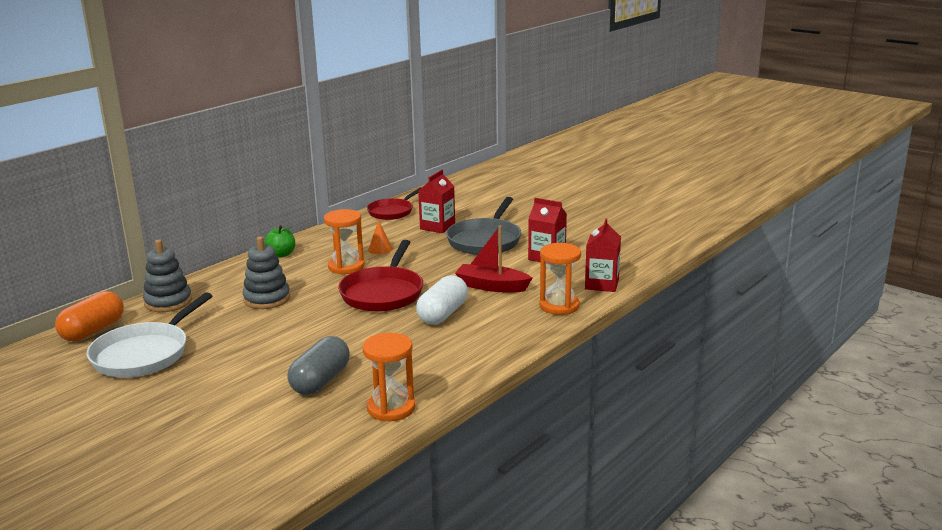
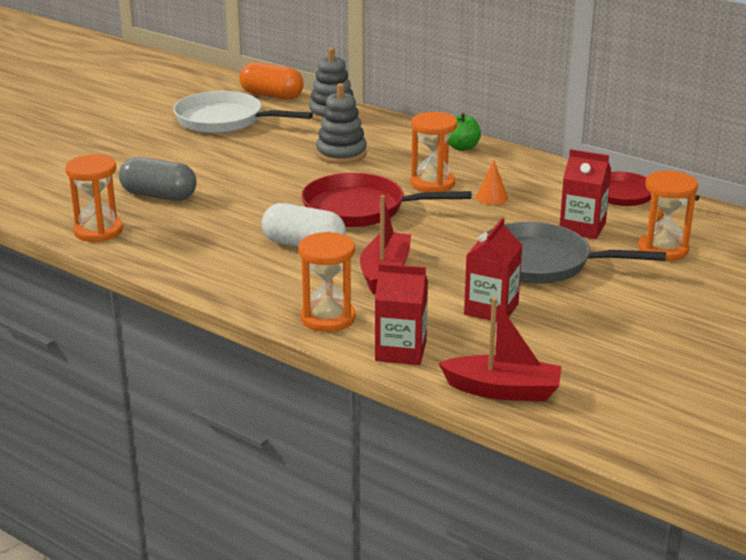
camera: 85 degrees right, 5 degrees up
none -> red boat [438,298,562,402]
none -> orange hourglass [638,170,698,261]

